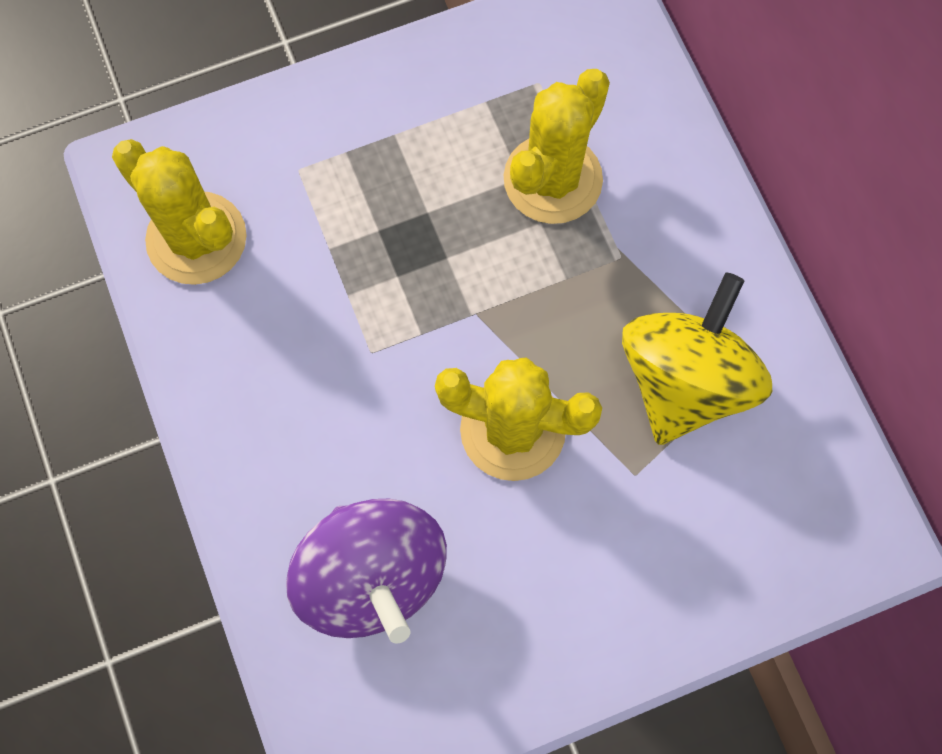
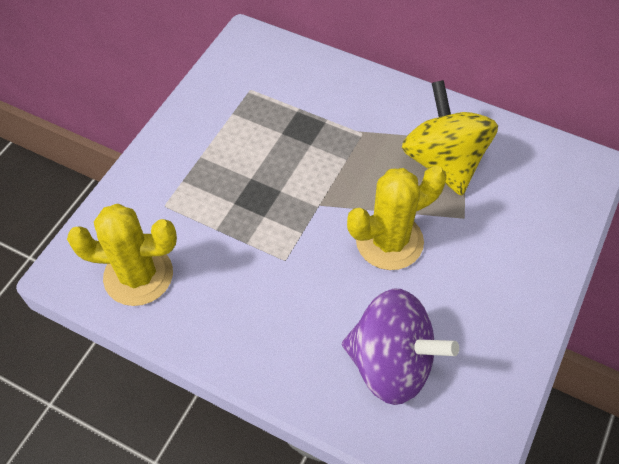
camera: 40 degrees left, 15 degrees down
yellow cactus [504,69,610,224] -> none

